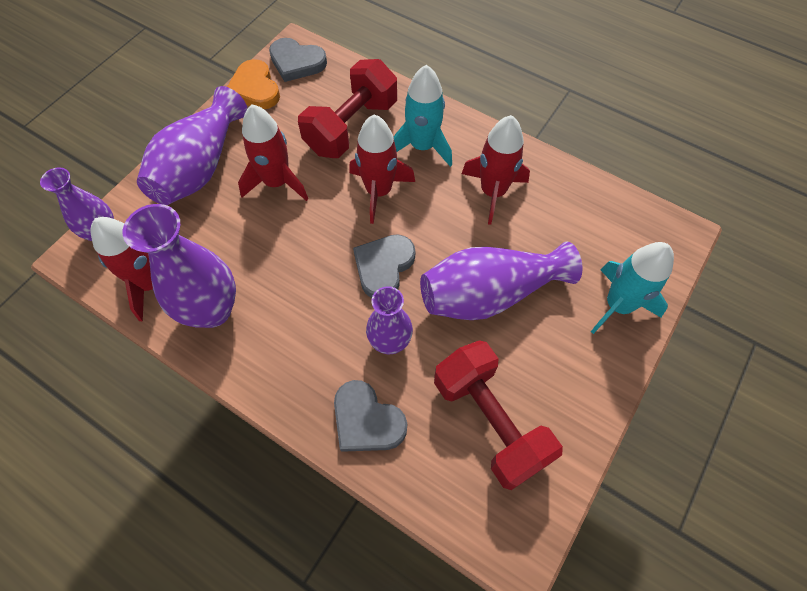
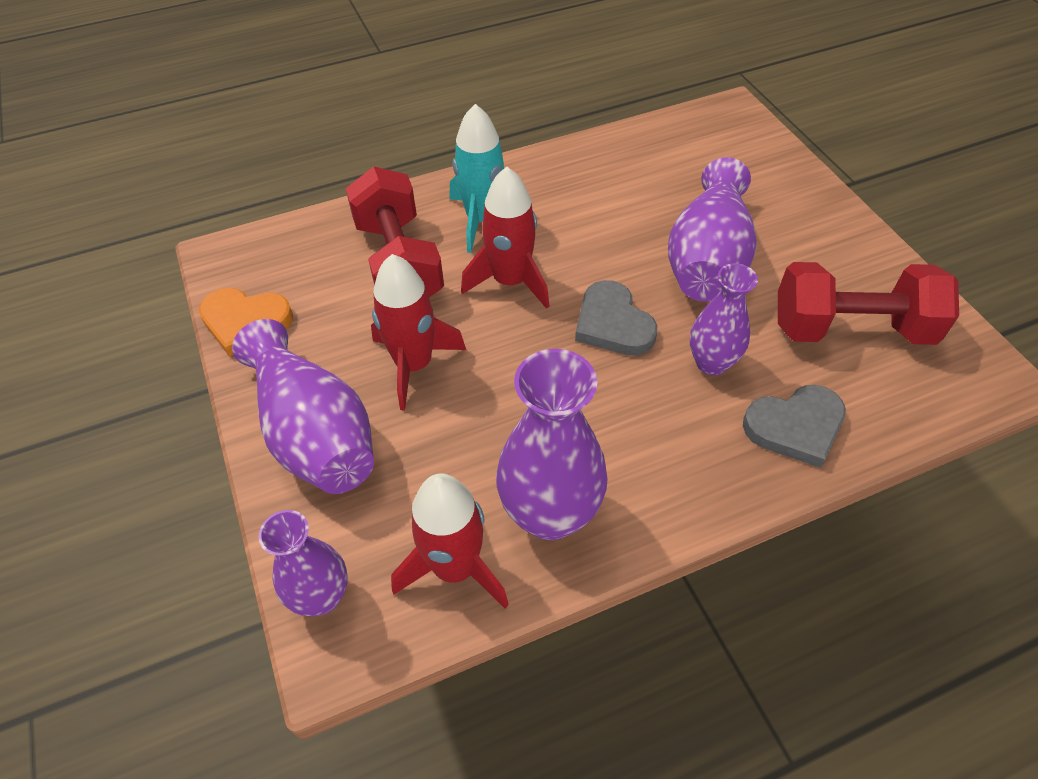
camera: 55 degrees left, 10 degrees down
grey heart [269,38,327,82] -> none
red rocket [461,115,530,225] -> none
turquoise rocket [591,242,674,334] -> none

